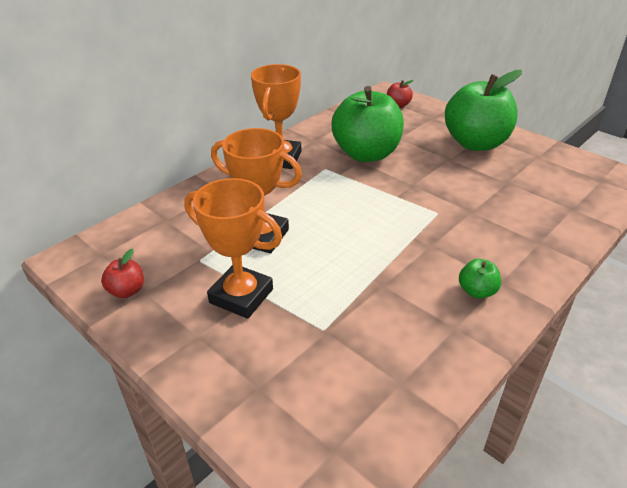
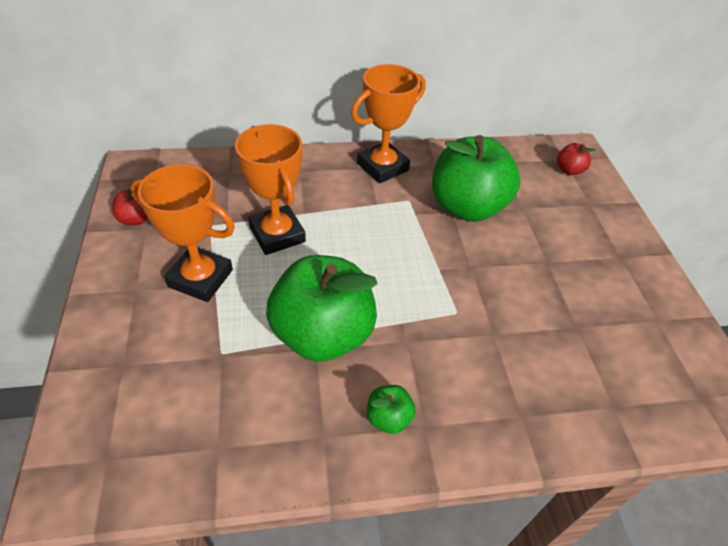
camera: 35 degrees right, 10 degrees up
orange trophy [184,178,282,319] -> orange trophy turned 45 degrees counterclockwise [131,164,235,302]
green apple [445,70,522,151] -> green apple moved to [266,255,378,362]

